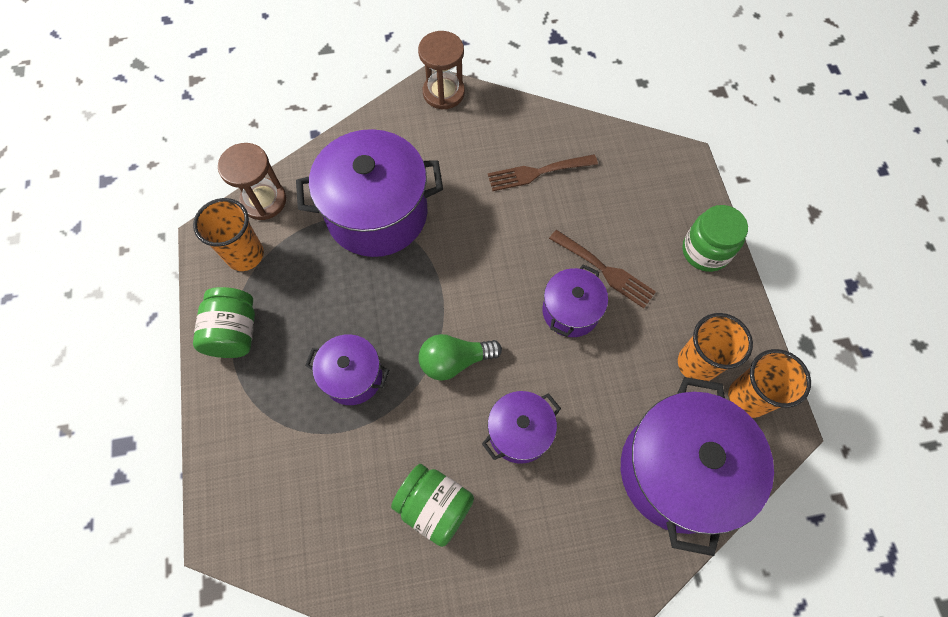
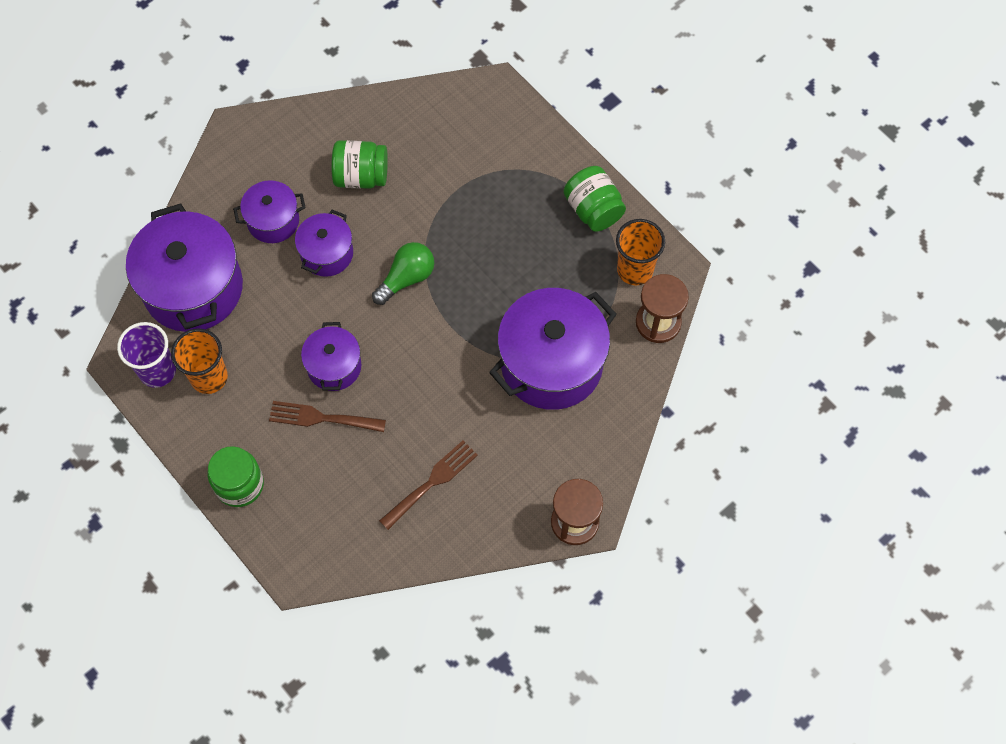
camera: 150 degrees right, 0 degrees up
purple pot [305,334,389,405] -> purple pot moved to [233,180,306,243]
orange cup [728,349,811,418] -> purple cup [117,322,176,388]

